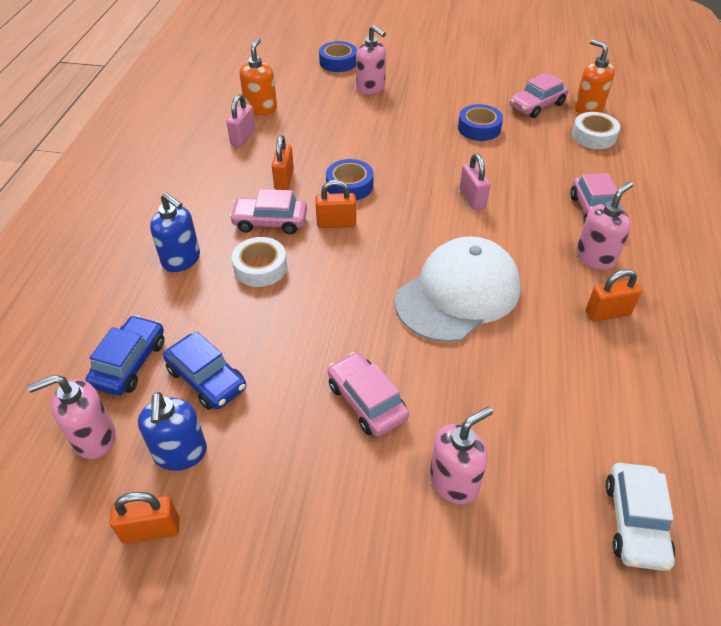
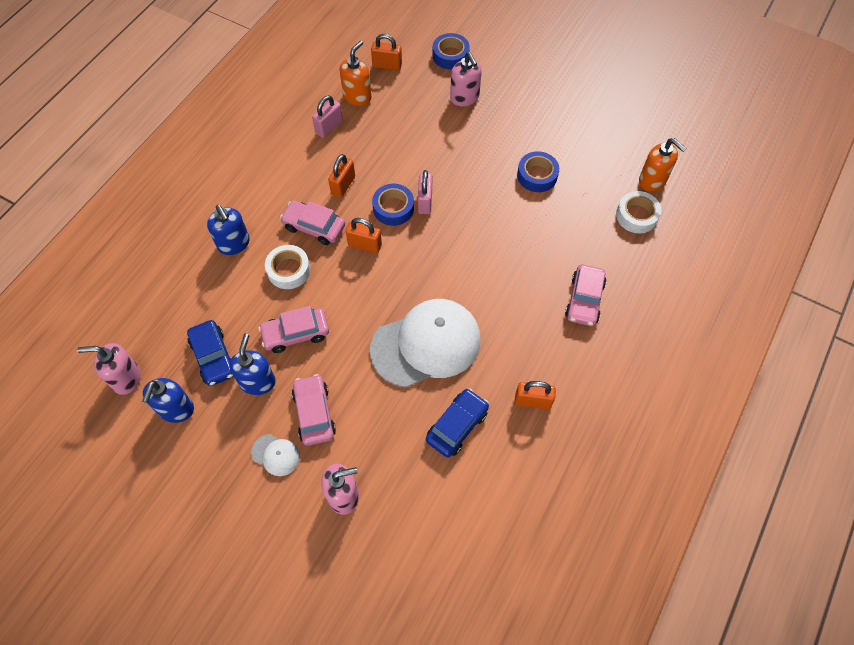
camera: 20 degrees right, 15 degrees up
blue car [86,315,164,395] -> blue car moved to [426,388,489,458]
orange padlock [109,492,179,544] -> orange padlock moved to [371,34,402,71]
pink padlock [460,154,490,210] -> pink padlock moved to [418,170,432,214]
pink car [510,72,569,118] -> pink car moved to [258,306,329,353]
orange soap dispenser [574,39,615,114] -> orange soap dispenser turned 150 degrees clockwise [639,138,687,192]
pink soap dispenser [576,181,633,270] -> none
white car [605,463,675,571] -> none
none -> blue soap dispenser [229,334,276,395]
none -> white cap [251,434,300,476]

